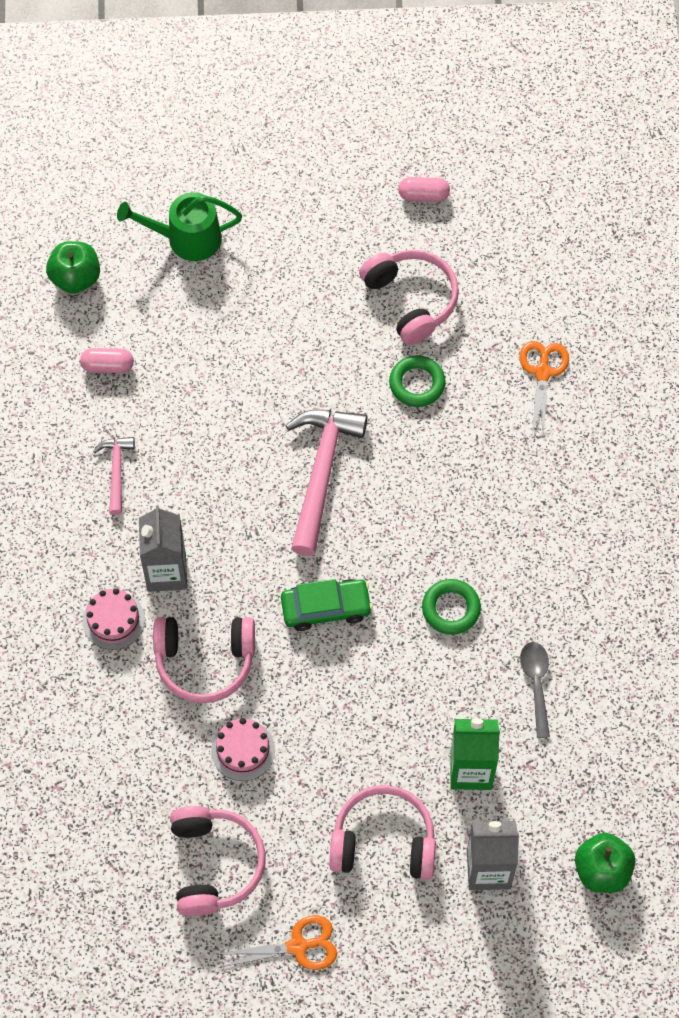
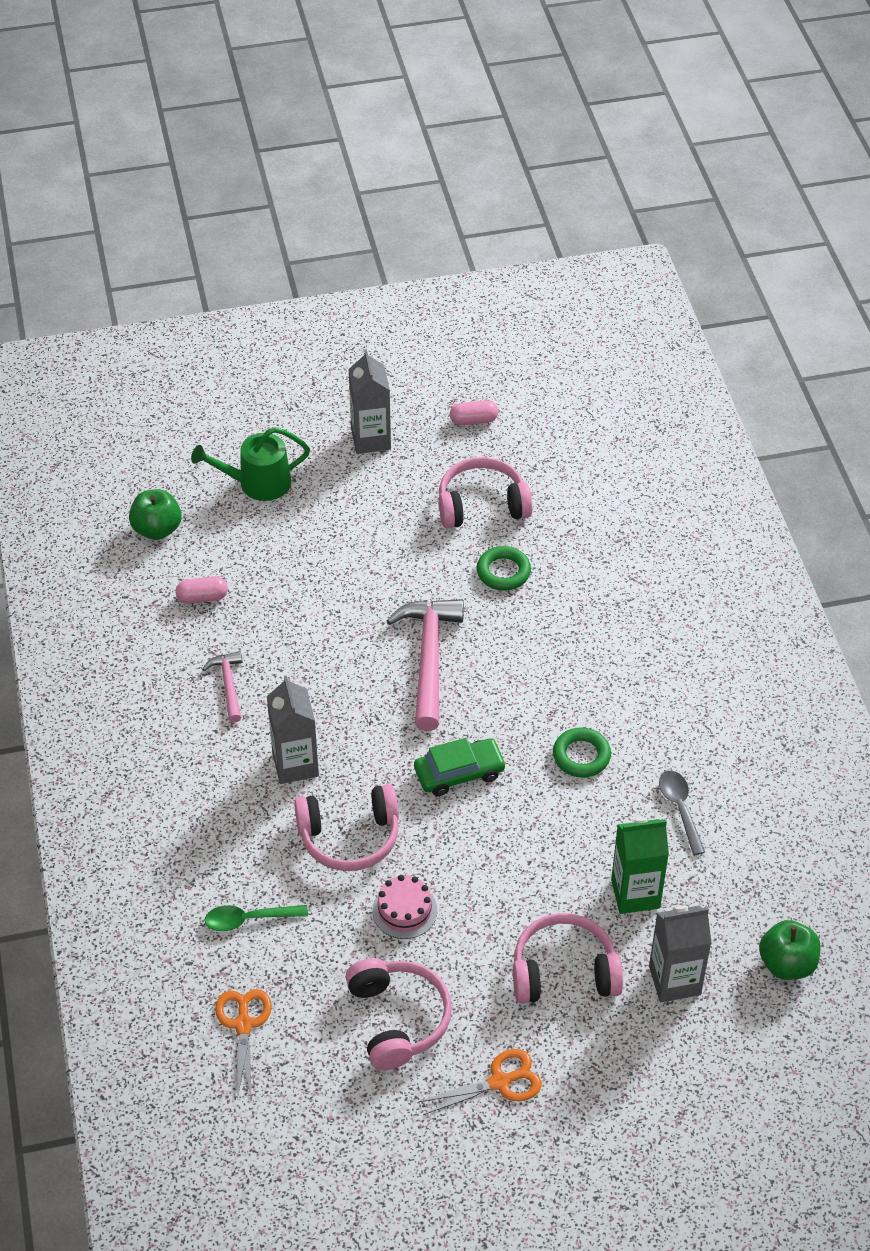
camera: 10 degrees left, 15 degrees down
pink cake [83,588,145,650] -> none
pink headphones [359,250,459,345] -> pink headphones turned 60 degrees counterclockwise [439,457,532,528]
orange scissors [520,341,569,438] -> orange scissors moved to [215,989,272,1099]
none -> green spoon [205,905,308,931]
none -> grey carton [348,349,391,454]

